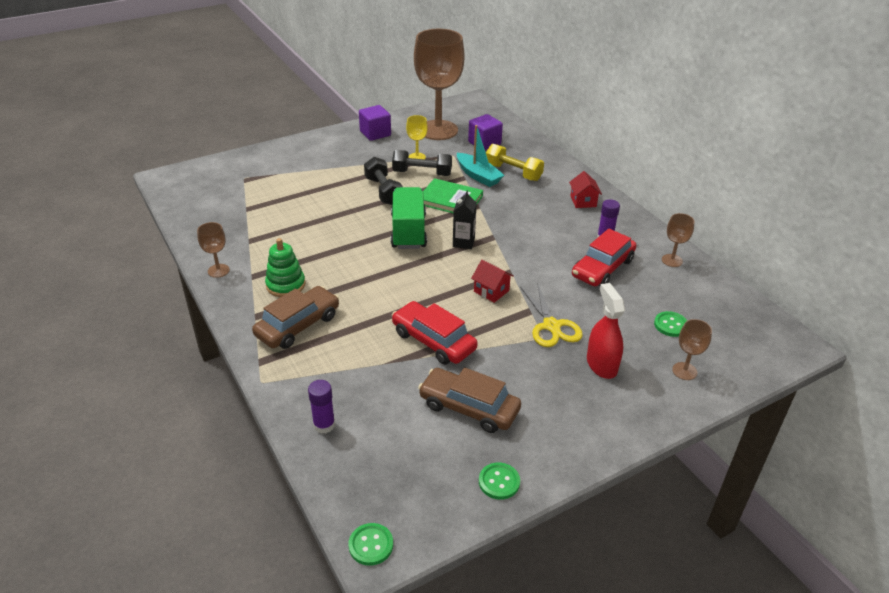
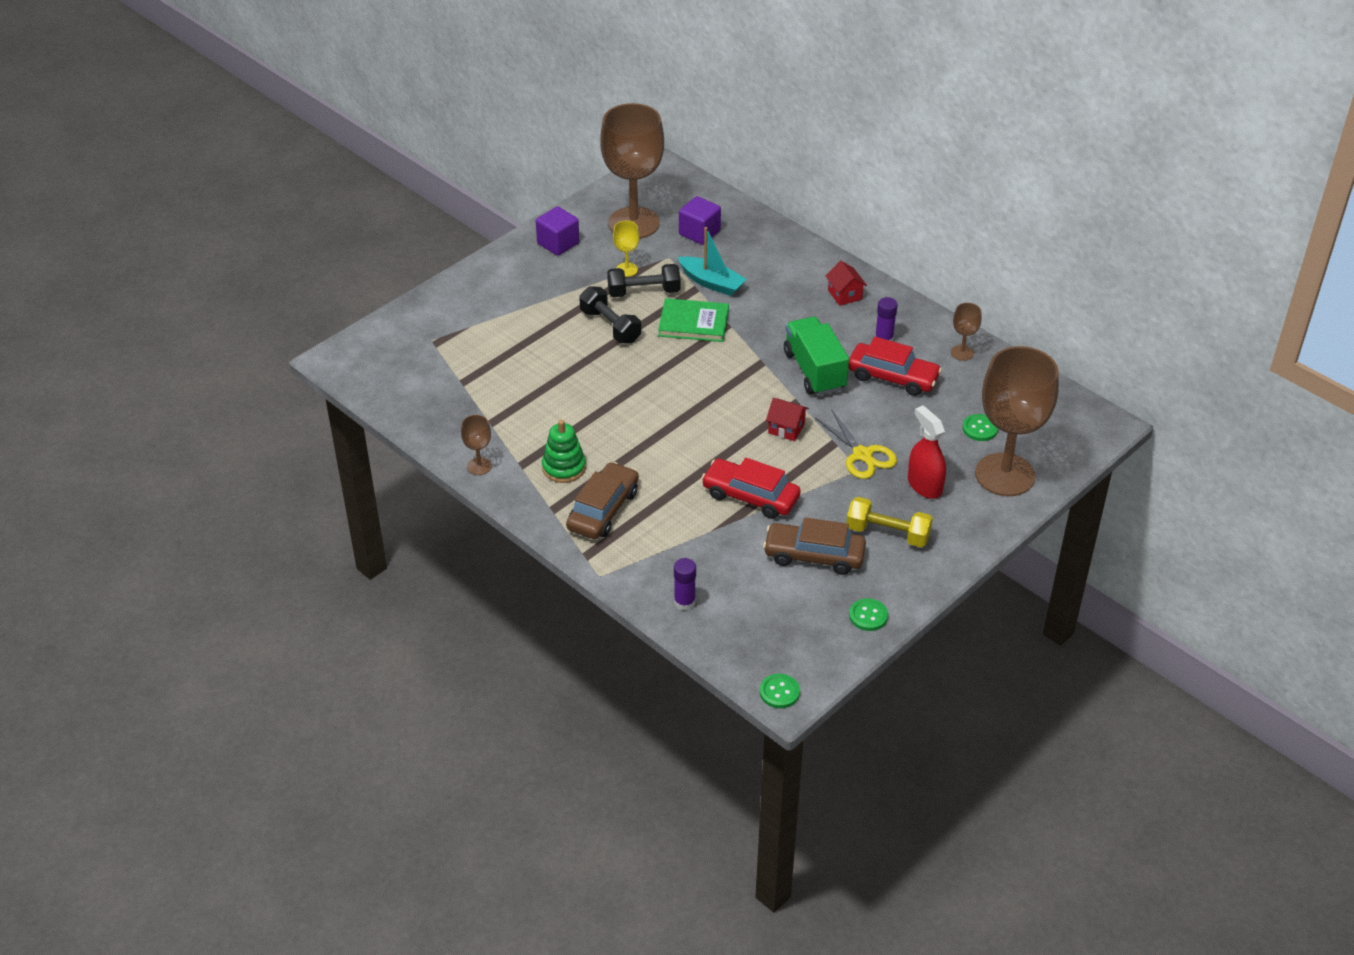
camera: 15 degrees left, 5 degrees up
green truck [391,187,427,249] -> green truck moved to [784,317,849,396]
black carton [453,191,477,249] -> none
yellow dumbbell [486,144,544,181] -> yellow dumbbell moved to [846,497,933,547]
red car [572,229,636,286] -> red car turned 90 degrees counterclockwise [848,337,942,396]
brown goblet [672,319,712,380] -> brown goblet [975,346,1059,496], size x2.42

